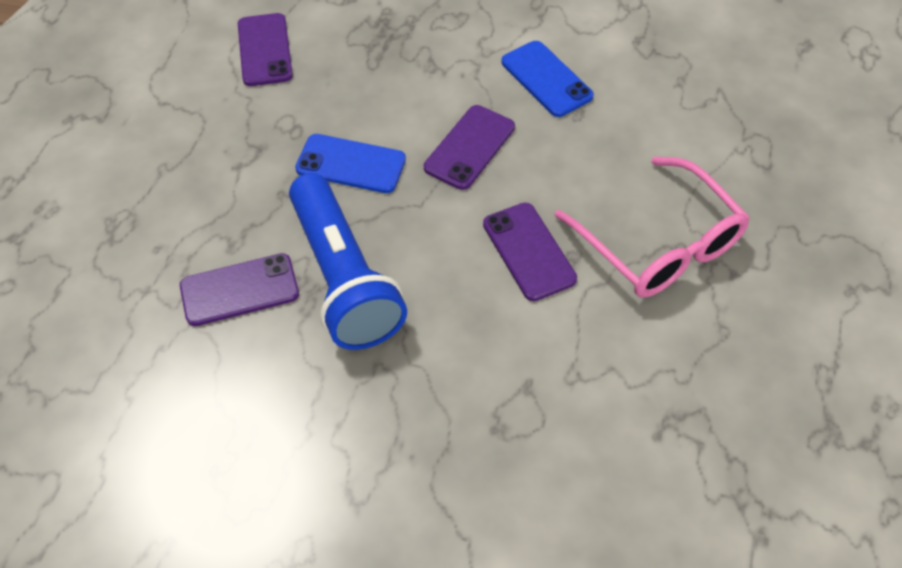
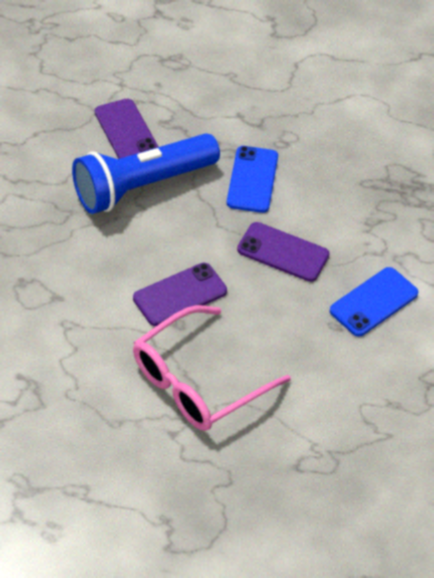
camera: 80 degrees right, 5 degrees down
purple phone [238,13,293,86] -> none

